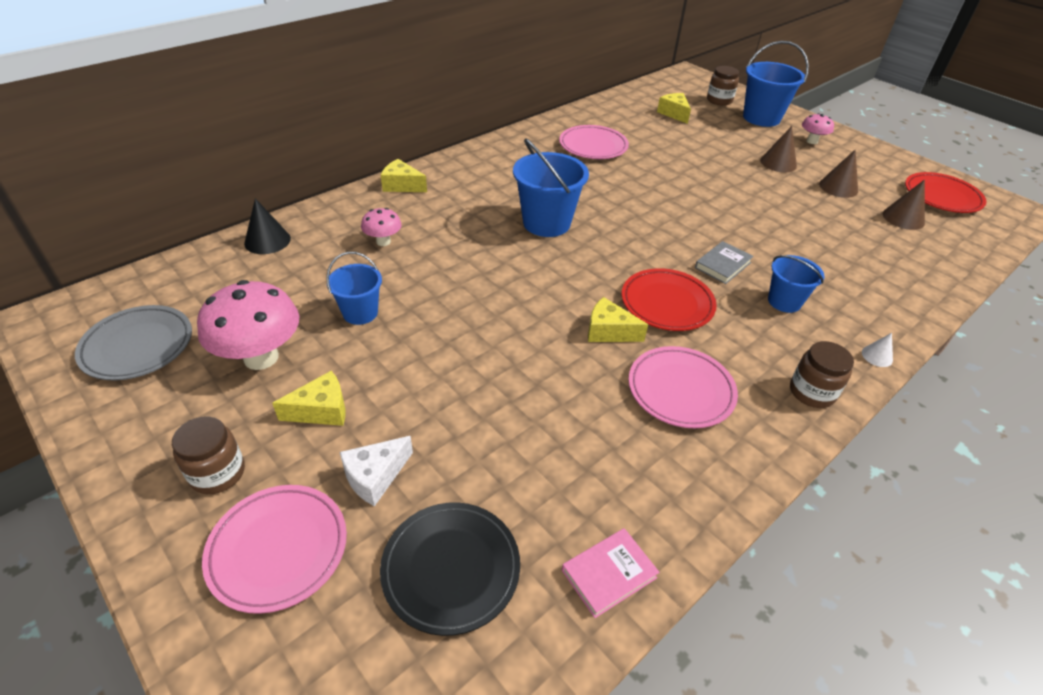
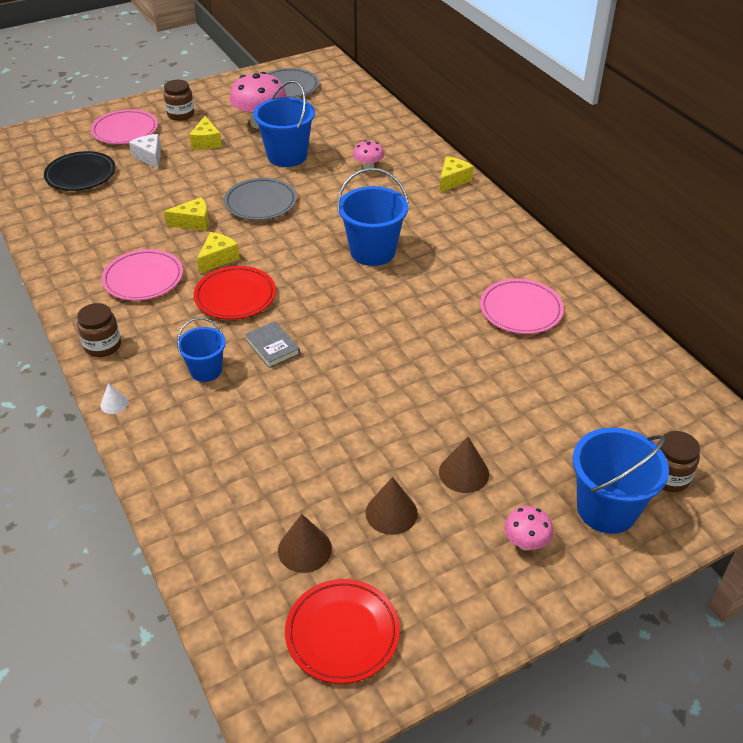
camera: 105 degrees right, 0 degrees up
black cone [244,198,291,254] -> none
blue bucket [326,252,382,325] -> blue bucket [253,80,315,167], size x1.66
pink book [562,528,660,618] -> none
yellow cheese [657,93,691,124] -> yellow cheese moved to [164,197,209,231]
none -> grey plate [224,178,297,220]

